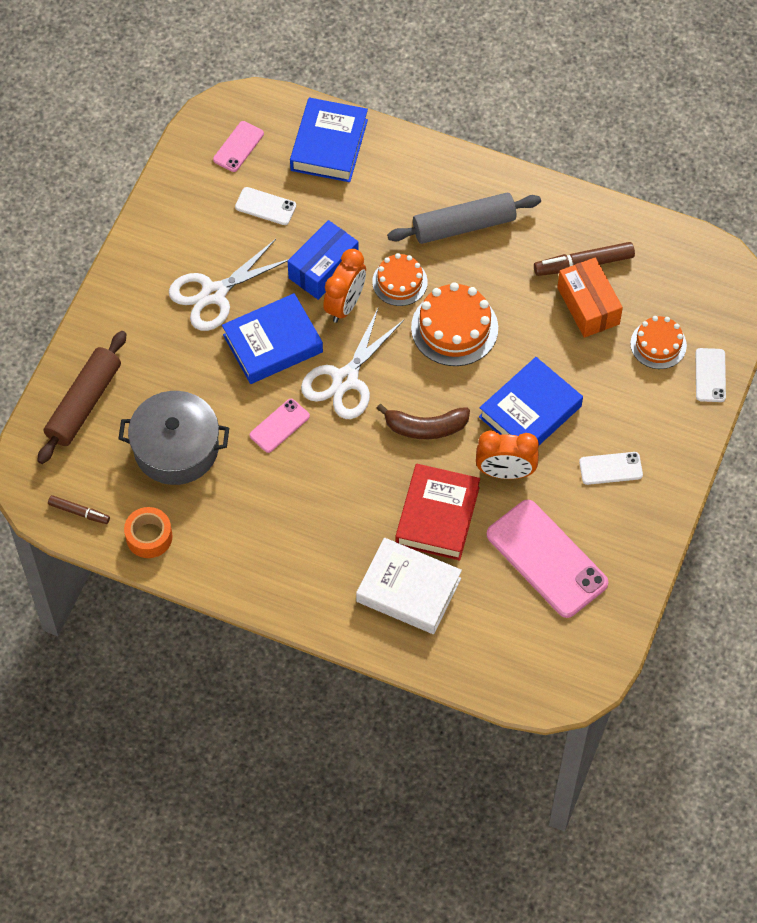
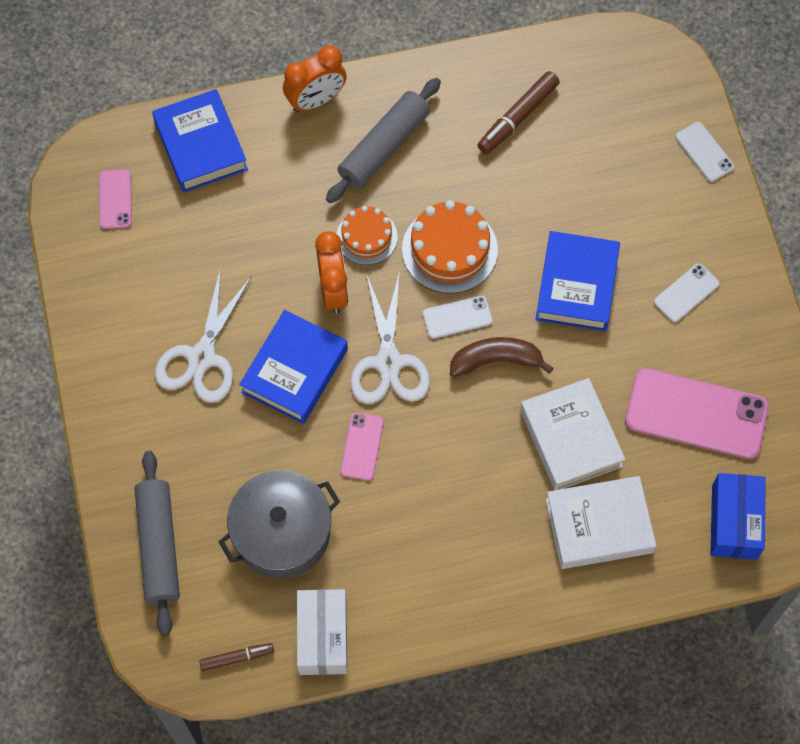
camera: 35 degrees left, 5 degrees up
brown rolling pin [37,331,126,464] -> grey rolling pin [135,451,180,636]
orange tape [124,507,173,558] -> white box [297,589,347,675]
white phone [235,187,296,225] -> white phone moved to [423,296,493,339]
blue box [288,220,359,300] -> blue box moved to [710,473,766,560]
brown banana [376,404,470,439] -> brown banana turned 150 degrees counterclockwise [450,337,553,377]
red book [395,464,480,561] -> white book [520,378,625,490]
orange clock [476,431,539,479] -> orange clock moved to [283,45,347,112]
orange box [557,258,623,338] -> none
orange cake [630,316,687,369] -> none

